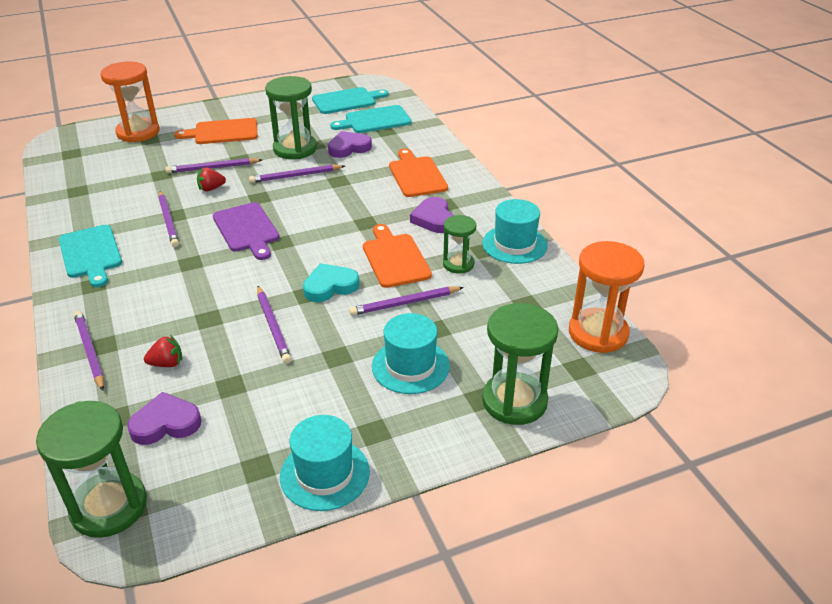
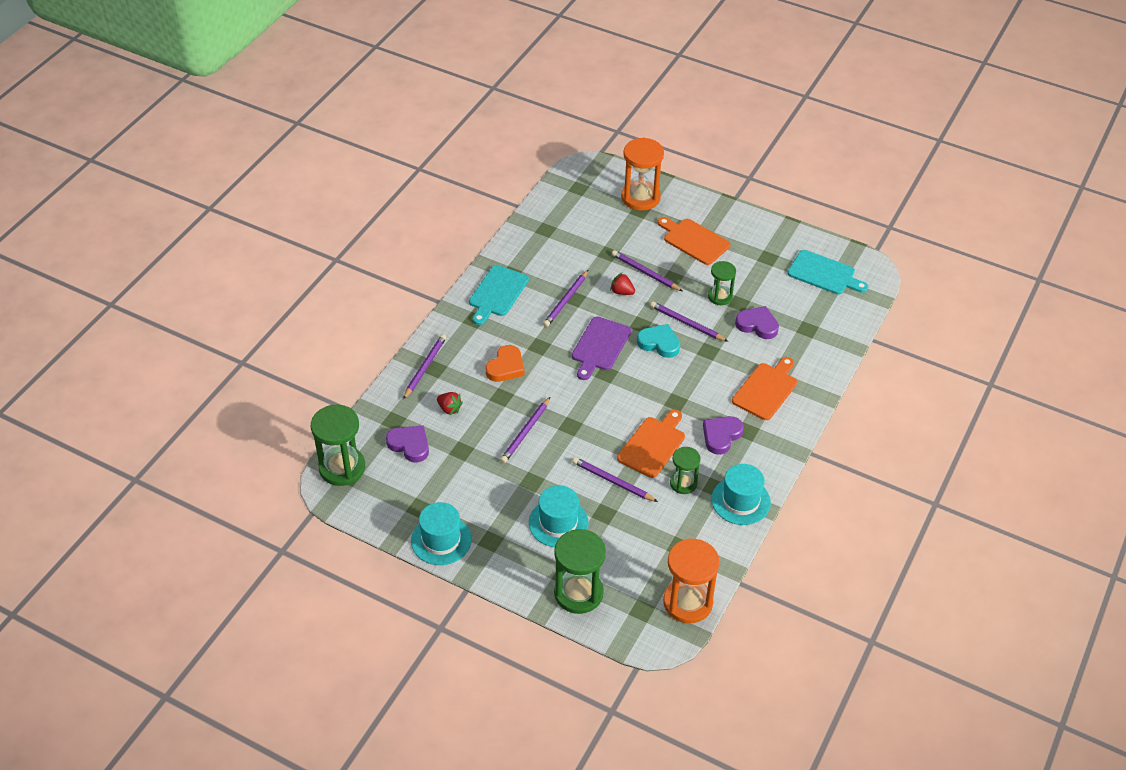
camera: 50 degrees right, 10 degrees up
green hourglass [265,76,317,159] -> green hourglass [708,261,736,305], size x0.59
turquoise heart [303,263,360,302] -> turquoise heart moved to [637,324,680,358]
turquoise cutting board [330,105,412,133] -> none
none -> orange heart [485,345,525,382]

